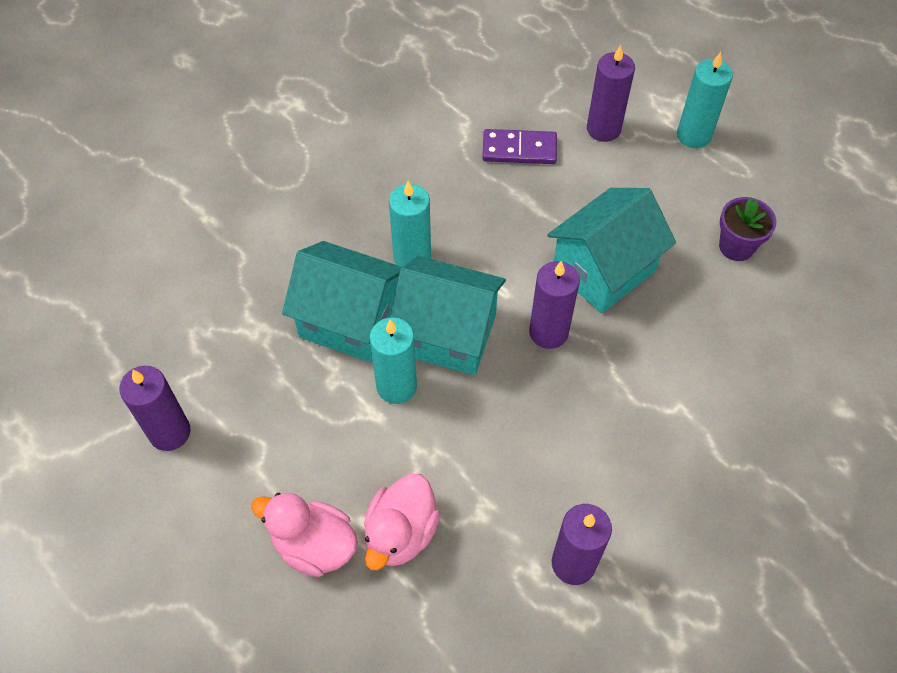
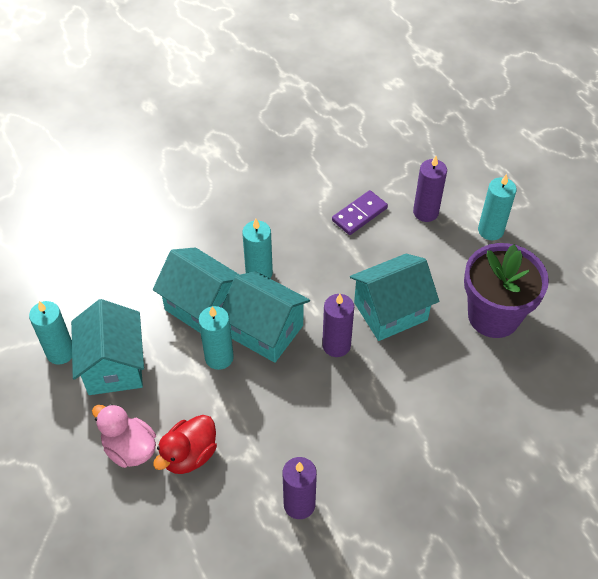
camera: 15 degrees right, 5 degrees down
purple candle [119,366,191,451] -> turquoise candle [29,301,72,365]
pink duck [364,474,440,570] -> red duck [153,415,217,474]
purple domino [482,129,557,164] -> purple domino turned 60 degrees counterclockwise [332,190,388,235]
purple flower pot [719,197,776,261] -> purple flower pot [464,243,549,338], size x1.99
none -> turquoise house [71,299,144,395]

